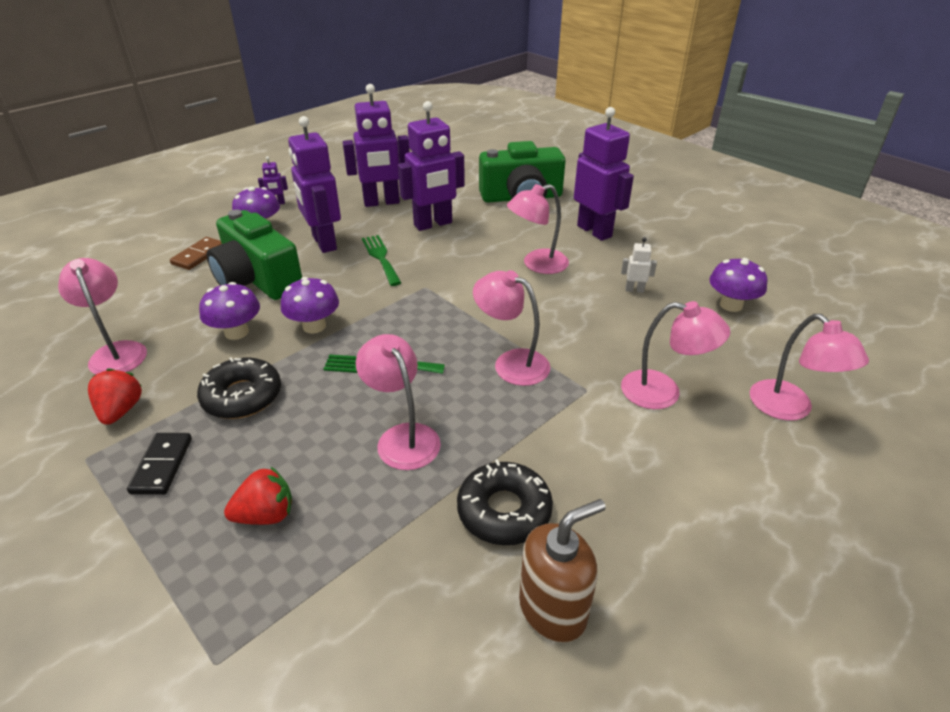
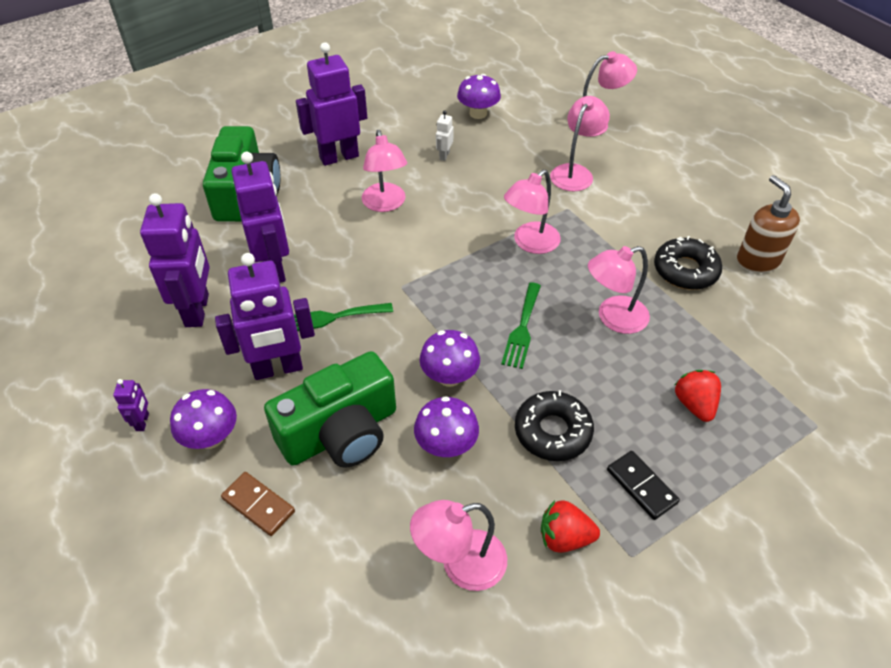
camera: 80 degrees left, 10 degrees up
black domino [127,433,192,495] -> black domino turned 45 degrees clockwise [607,451,680,520]

